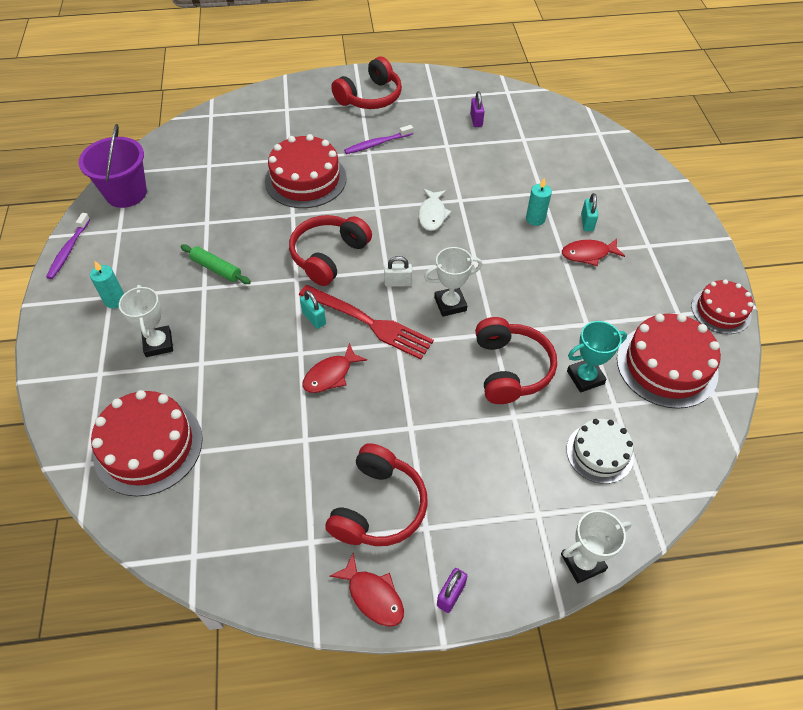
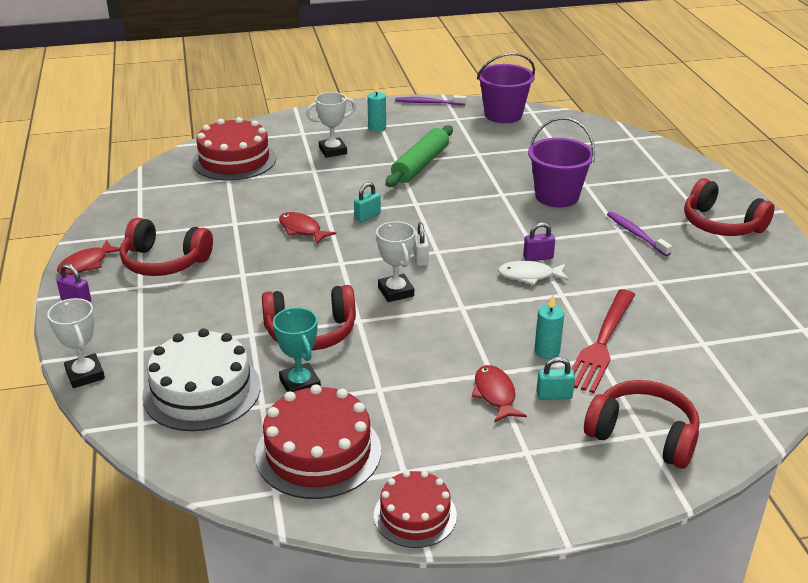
camera: 85 degrees right, 20 degrees down
green rolling pin [181,244,251,284] -> green rolling pin [385,125,453,187], size x1.64
red cake [265,134,347,208] -> purple bucket [528,117,595,208]
red headphones [289,215,372,286] -> red headphones moved to [584,380,700,469]
red fork [299,285,434,360] -> red fork moved to [572,289,635,393]
purple padlock [470,91,484,127] -> purple padlock moved to [523,222,555,261]
white cake [566,419,634,484] -> white cake [142,328,261,431], size x1.62

